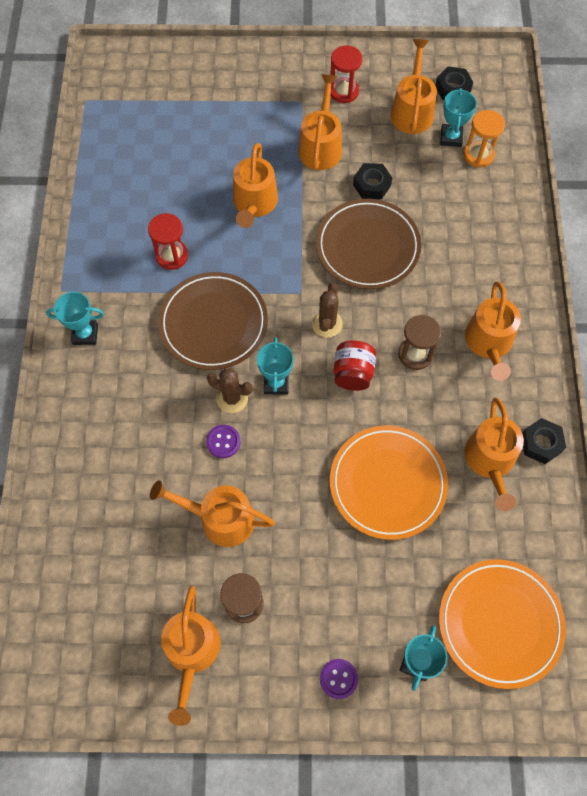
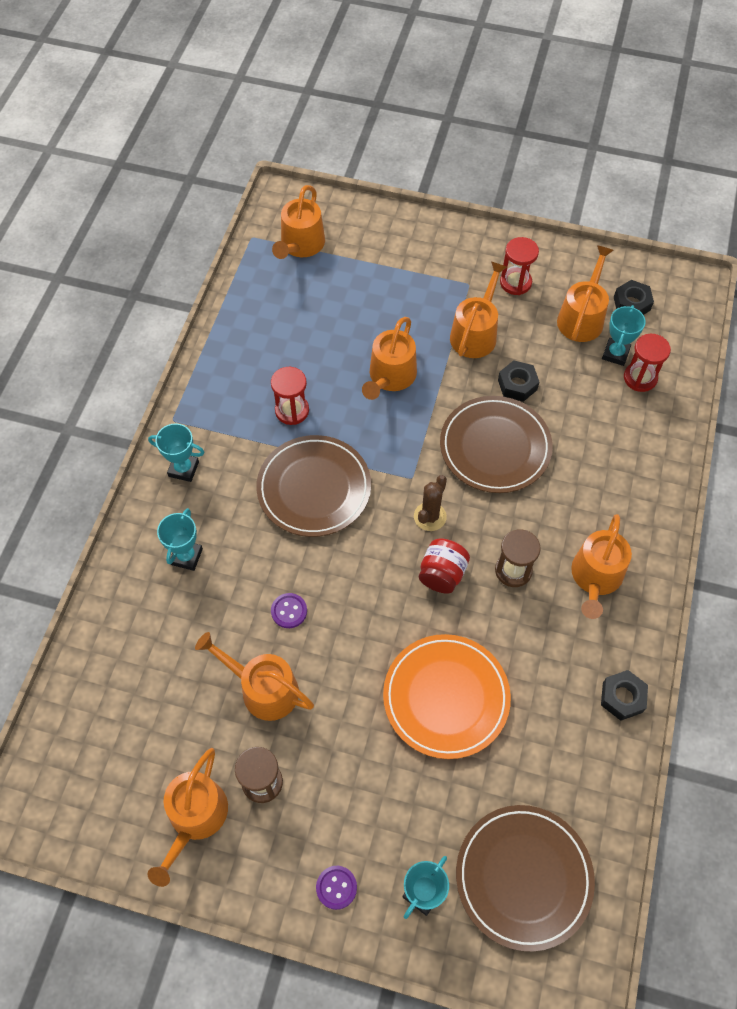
camera: 15 degrees right, 5 degrees down
brown cactus [207,368,252,413] -> none
turquoise trophy [257,337,294,394] -> turquoise trophy moved to [157,508,203,571]
orange plate [439,559,566,689] -> brown plate [456,805,595,952]
orange hourglass [464,110,505,167] -> red hourglass [624,334,671,392]
orange watering can [464,398,524,511] -> orange watering can moved to [272,185,325,259]

